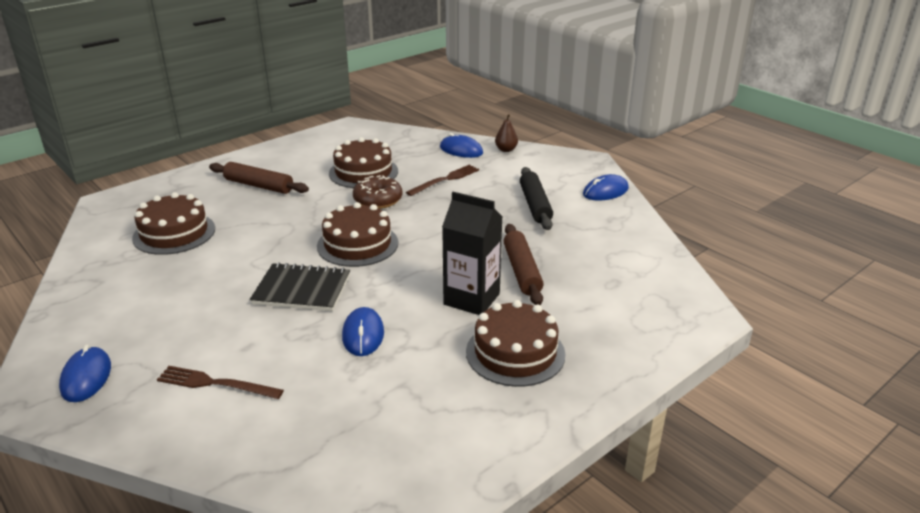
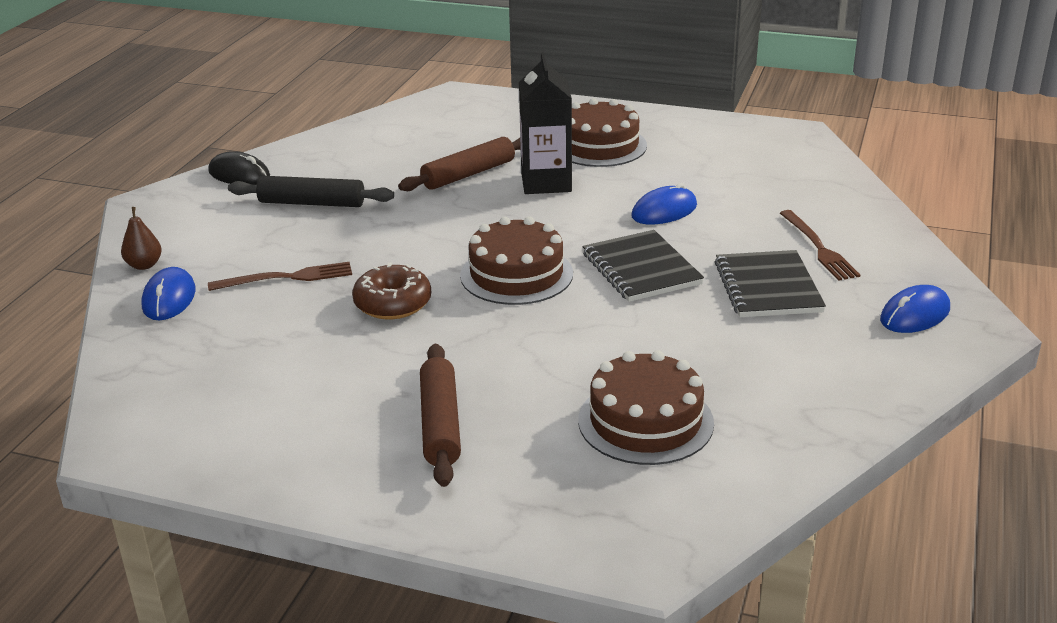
camera: 120 degrees left, 0 degrees up
brown cake [329,137,398,188] -> none
brown fork [406,165,479,196] -> brown fork turned 150 degrees clockwise [208,262,352,291]
black rolling pin [520,167,553,230] -> black rolling pin turned 45 degrees clockwise [228,176,394,207]
blue mouse [583,174,629,201] -> black mouse [208,151,270,185]
none -> black notebook [715,250,826,317]

